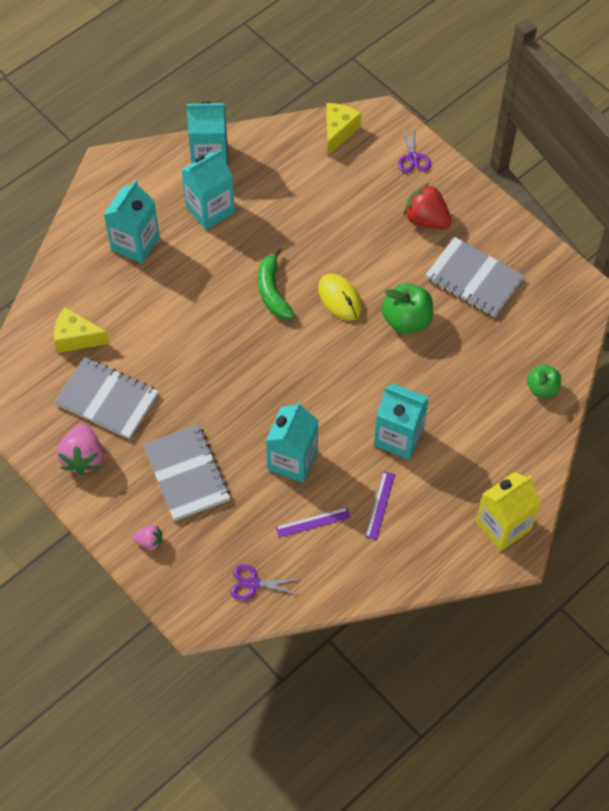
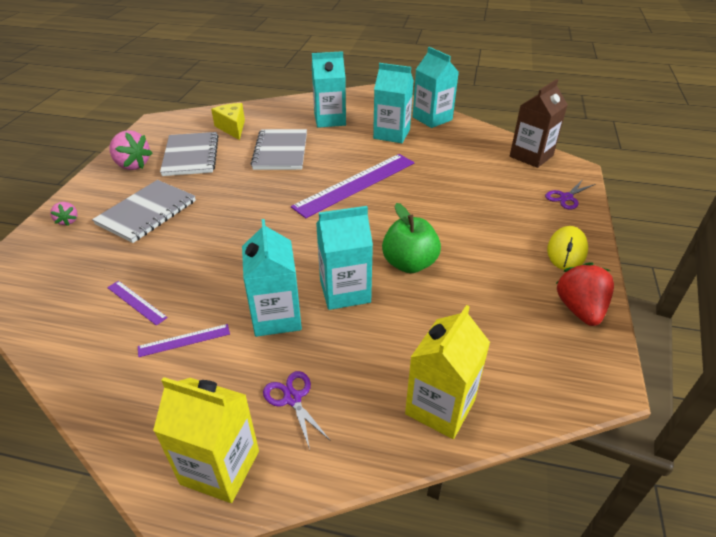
camera: 55 degrees right, 20 degrees down
pink strawberry [57,424,103,475] -> pink strawberry turned 105 degrees counterclockwise [109,130,153,170]
purple scissors [231,564,301,600] -> purple scissors moved to [263,371,331,449]
green banana [258,247,295,319] -> purple ruler [291,154,415,218]
turquoise carton [266,401,319,483] -> turquoise carton moved to [316,206,373,310]
yellow mouse [318,274,362,321] -> yellow mouse moved to [547,226,588,270]
yellow cheese [326,103,361,155] -> brown carton [510,79,568,168]
red strawberry [403,183,452,229] -> red strawberry moved to [556,262,614,326]
grey notebook [425,237,525,317] -> grey notebook moved to [251,129,307,170]
green apple [527,365,561,398] -> yellow carton [405,305,490,439]

